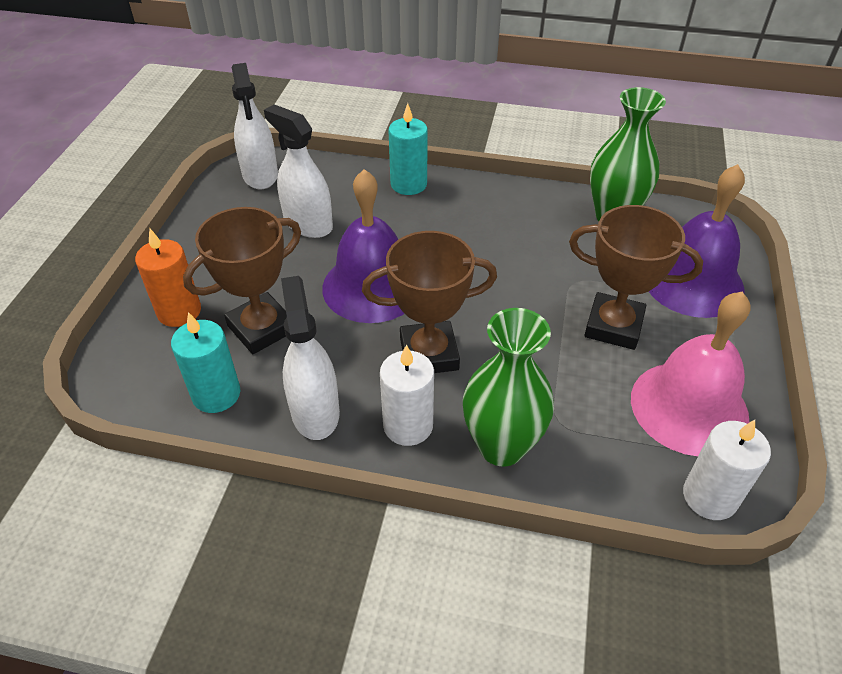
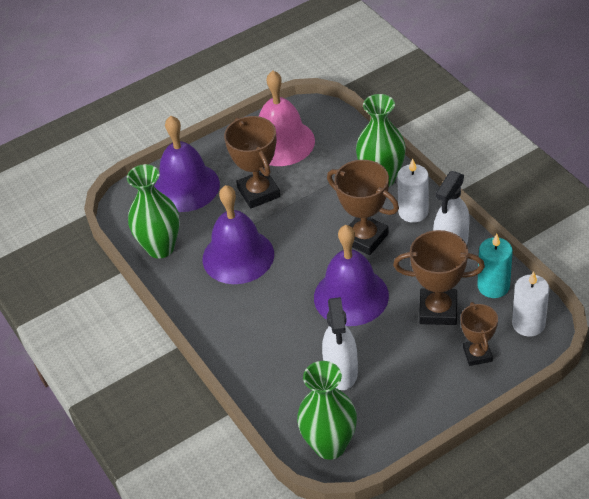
camera: 130 degrees left, 0 degrees up
orange candle [135,229,201,327] -> brown trophy [461,302,498,366]
white spray bottle [232,63,278,190] -> green vase [297,361,357,460]
turquoise candle [388,103,428,195] -> none
white candle [683,420,771,520] -> white candle moved to [512,272,550,337]
none -> purple bell [203,185,274,284]

